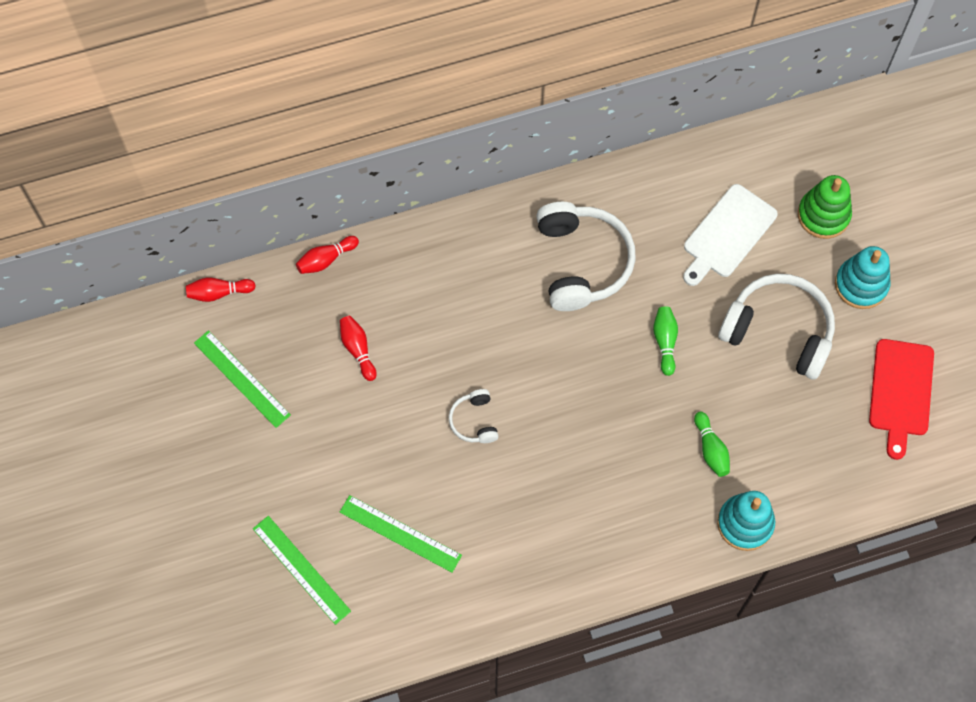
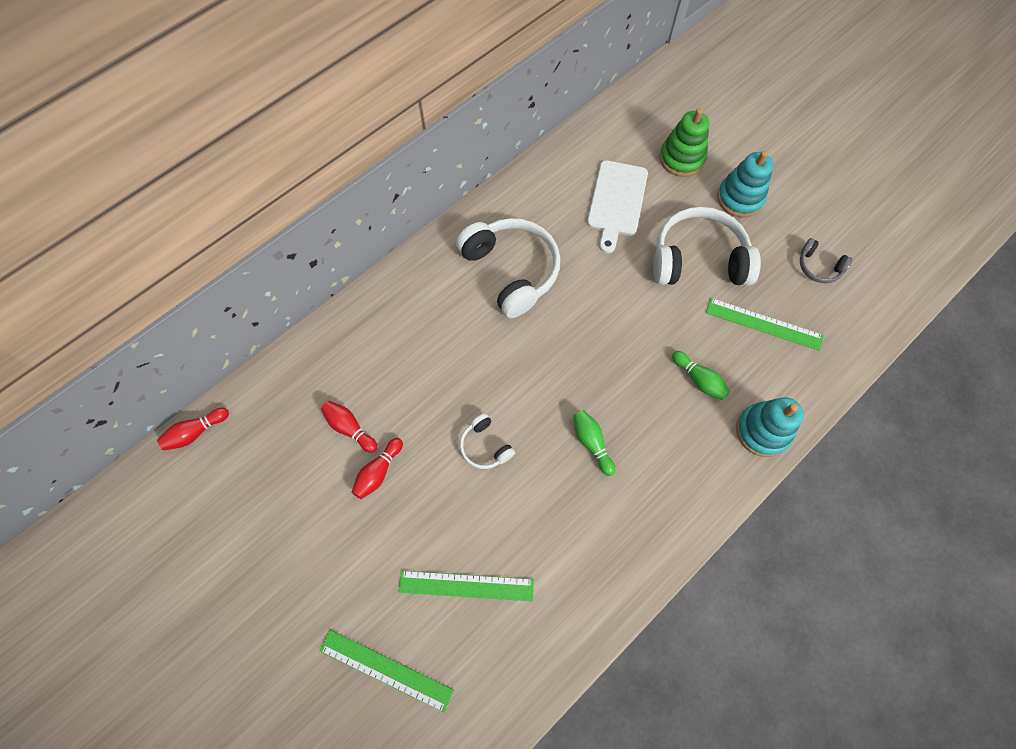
camera: 25 degrees left, 0 degrees up
green ruler [194,330,291,428] -> green ruler moved to [706,298,824,351]
red bowling pin [296,236,359,274] -> red bowling pin moved to [352,438,403,499]
green bowling pin [653,306,678,376] -> green bowling pin moved to [573,410,615,476]
red cutting board [869,339,934,460] -> grey headphones [800,238,853,283]

